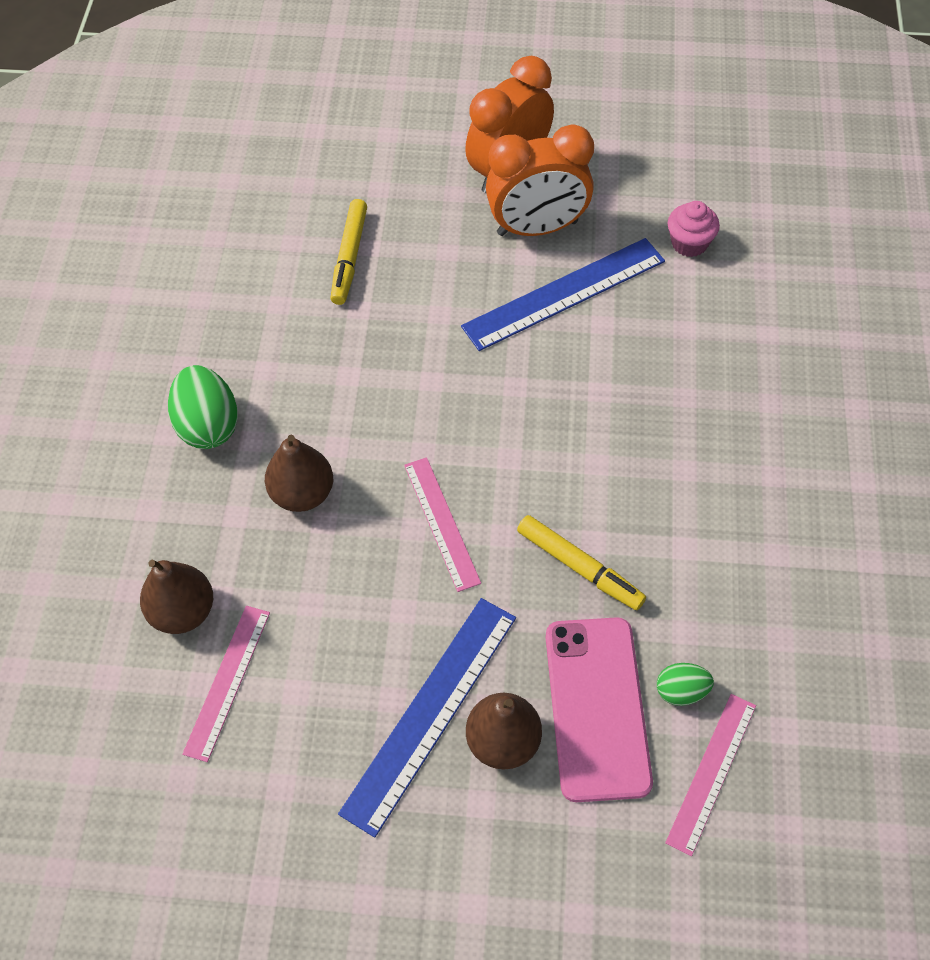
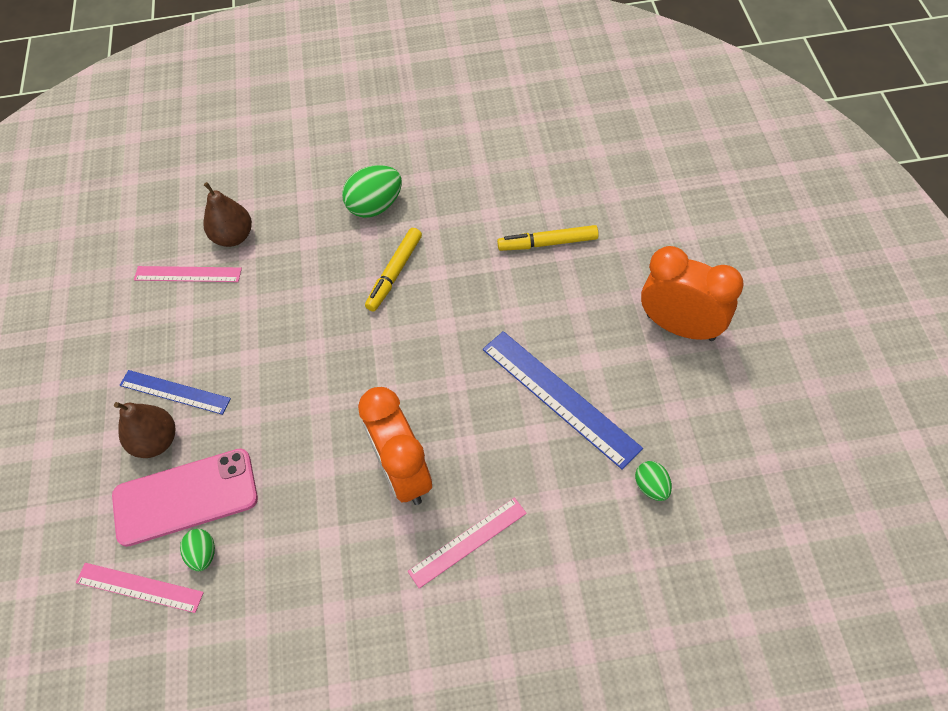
camera: 80 degrees right, 0 degrees up
brown pear [265,435,333,512] -> none
blue ruler [338,598,516,838] -> blue ruler [119,370,231,415], size x0.63
pink ruler [404,457,481,592] -> pink ruler moved to [408,497,527,588]
orange clock [486,124,594,236] -> orange clock moved to [358,387,432,505]
yellow marker [517,515,646,610] -> yellow marker moved to [365,228,422,311]
pink cupcake [668,201,720,257] -> green egg [635,461,672,501]

